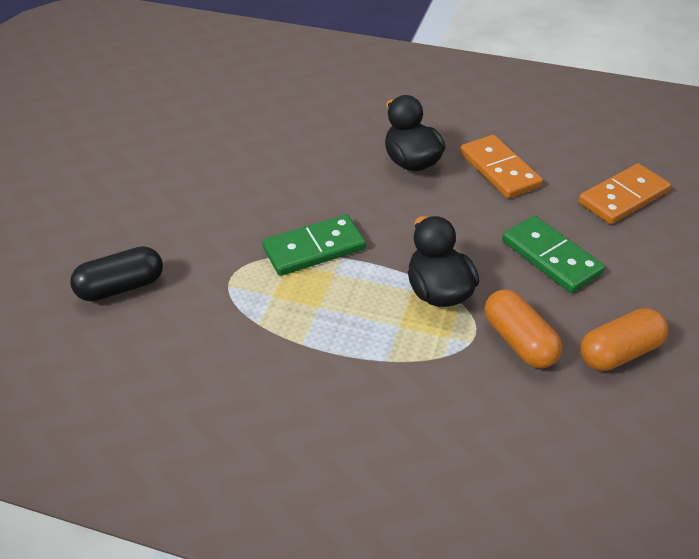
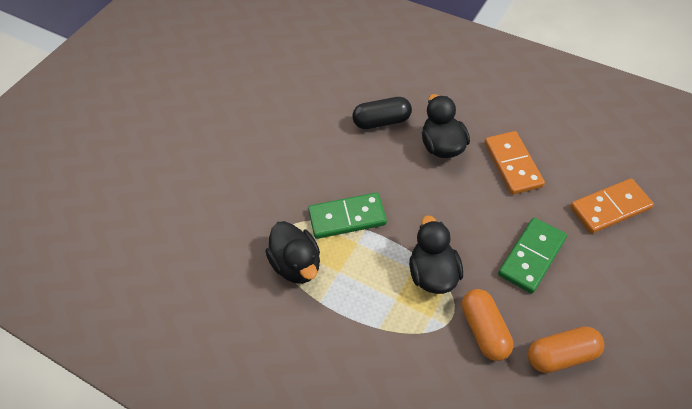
camera: 15 degrees right, 10 degrees up
black capsule [70,246,163,301] -> black capsule moved to [352,97,412,129]
green domino [502,216,605,293] -> green domino turned 60 degrees clockwise [498,218,567,294]
none -> black duck [265,221,320,284]

